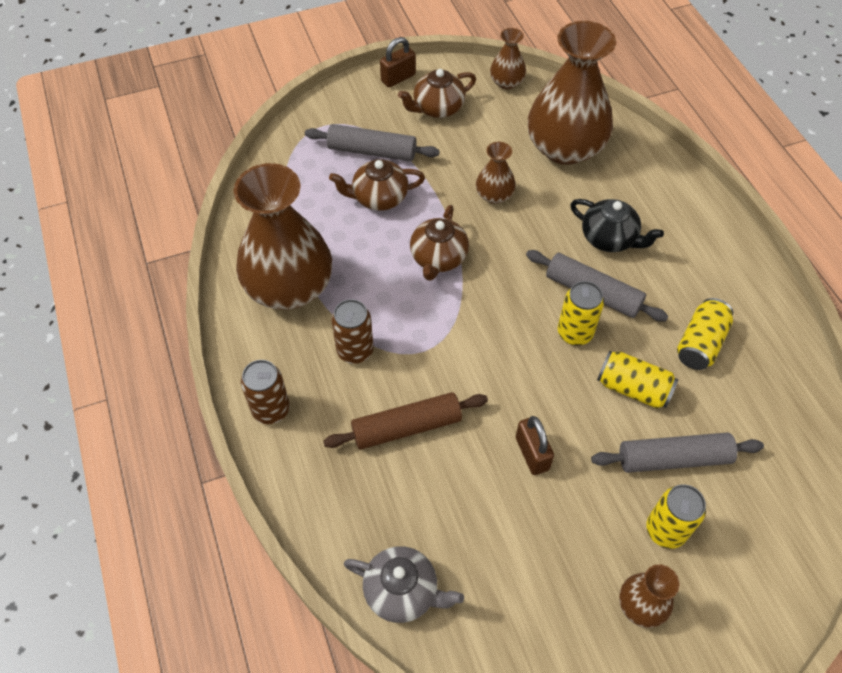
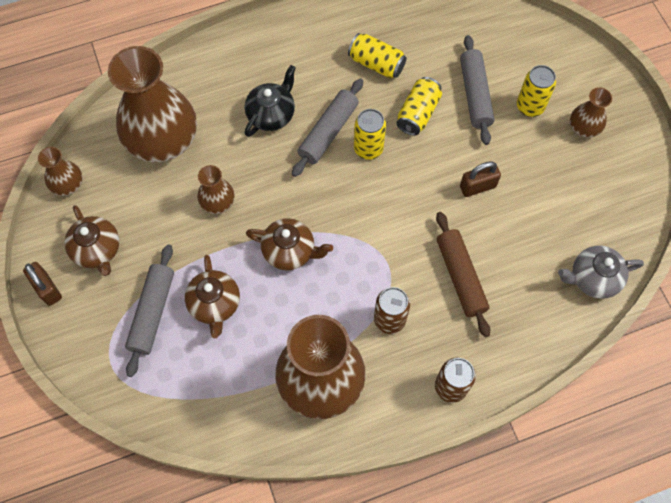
camera: 90 degrees left, 10 degrees up
grey teapot [344,546,464,623] -> grey teapot turned 120 degrees counterclockwise [558,246,644,299]

